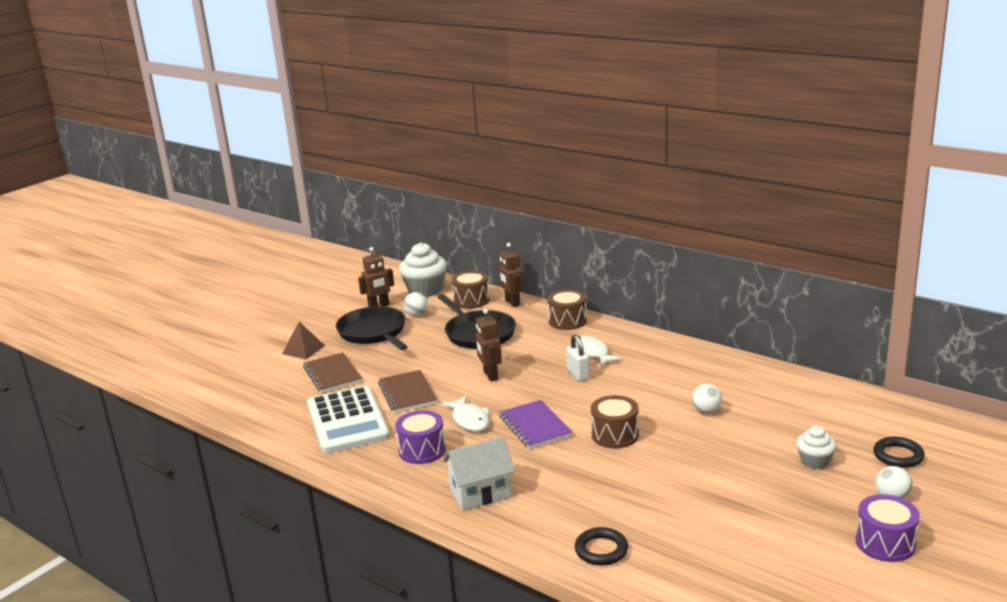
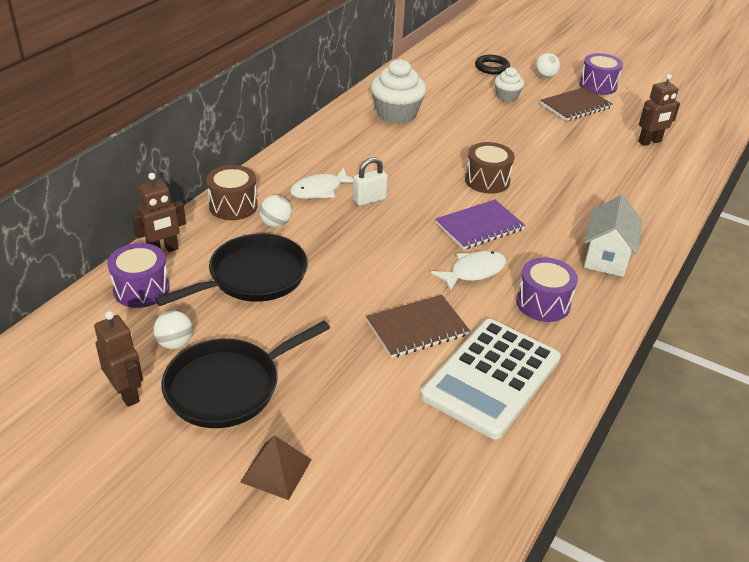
camera: 100 degrees left, 15 degrees up
brown notebook [303,352,362,393] -> brown notebook moved to [540,87,612,121]
white calculator [307,386,390,453] -> white calculator turned 150 degrees clockwise [420,319,561,439]
white cupcake [399,243,447,297] -> white cupcake moved to [371,59,426,124]
white house [443,437,515,510] -> white house turned 45 degrees clockwise [584,195,642,277]
brown drum [451,271,490,309] -> purple drum [107,243,170,308]
brown robot [476,309,502,381] -> brown robot moved to [638,74,680,146]
black ring [575,527,628,565] -> none
white ball [692,384,722,414] -> white ball moved to [259,195,292,228]

